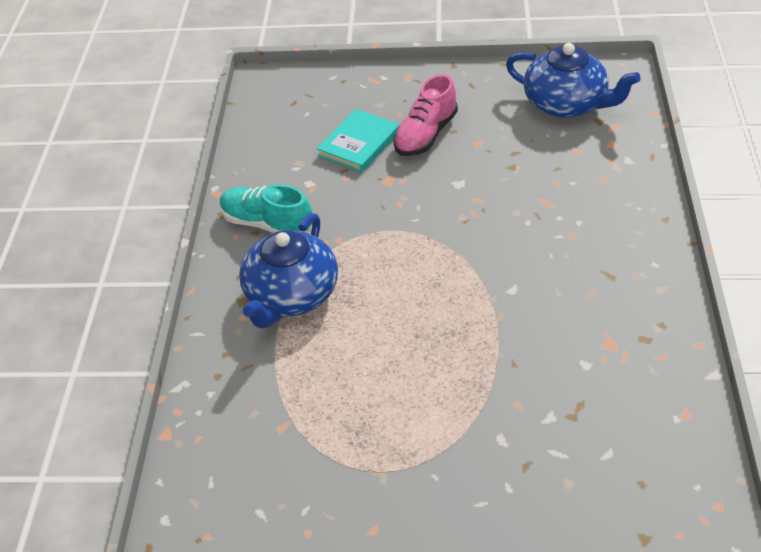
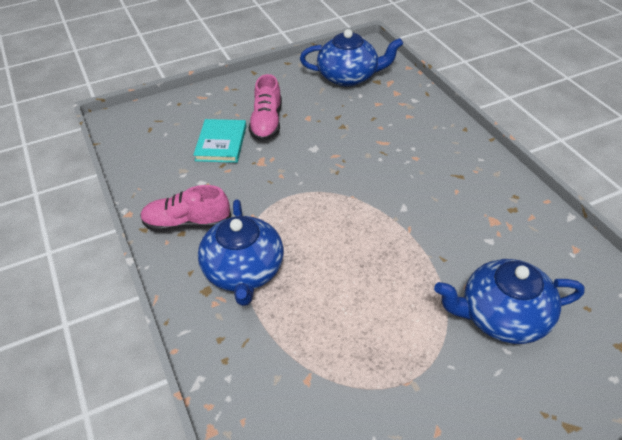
camera: 30 degrees left, 0 degrees up
turquoise shoe [220,184,312,233] -> pink shoe [140,185,231,232]
none -> blue teapot [434,259,585,344]

